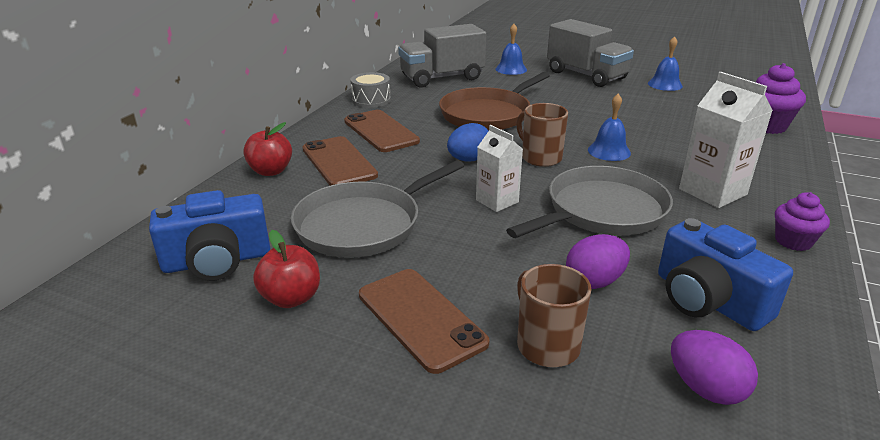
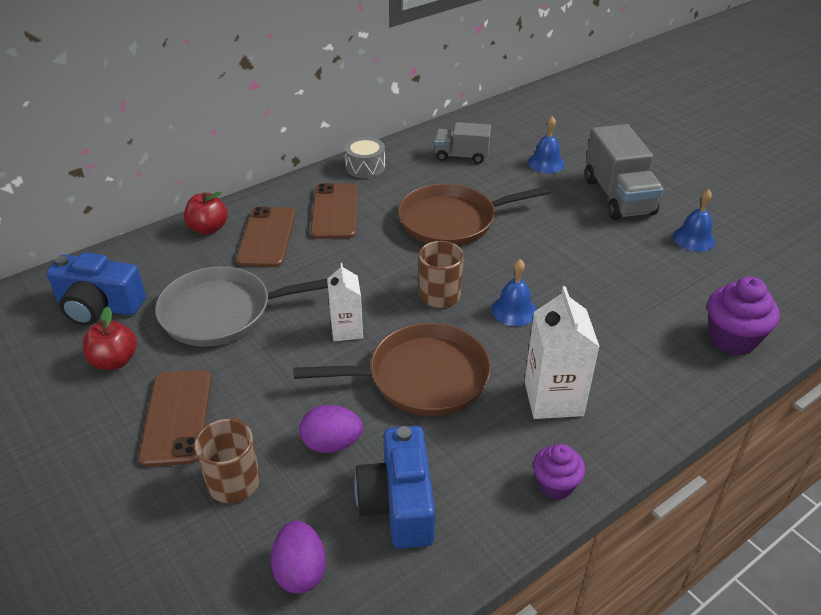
camera: 30 degrees right, 10 degrees up
grey truck [398,24,486,88] -> grey truck [434,122,491,164], size x0.61
blue egg [447,123,489,162] -> none
grey pan [506,166,673,238] -> brown pan [293,323,491,416]

